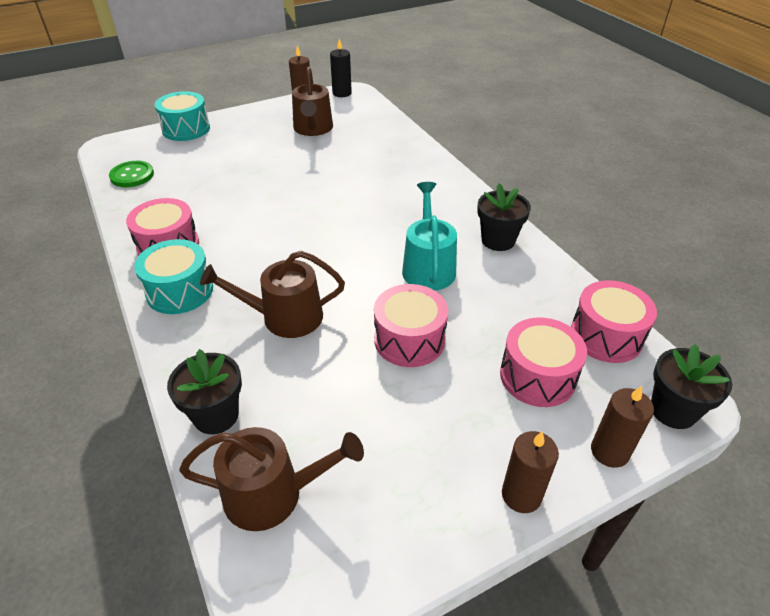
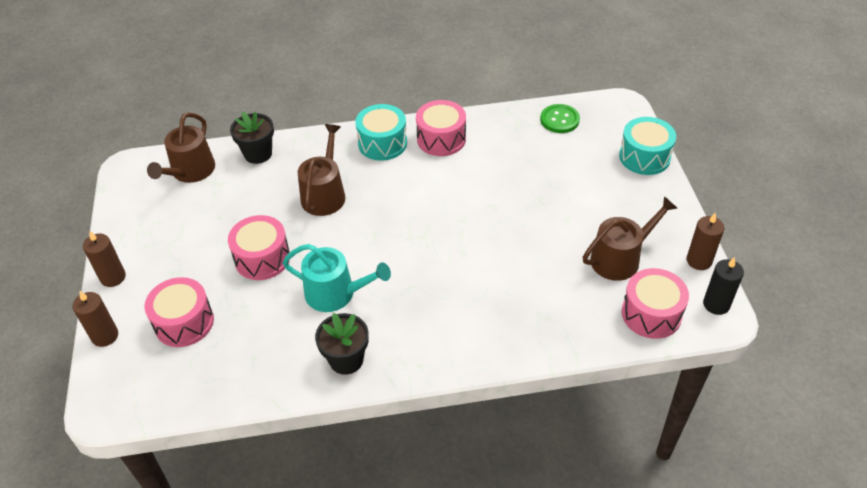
camera: 110 degrees right, 5 degrees up
brown watering can [292,67,333,136] -> brown watering can turned 135 degrees clockwise [583,196,677,281]
pink drum [571,280,657,363] -> pink drum moved to [622,268,689,339]
black flower pot [651,344,732,429] -> none

